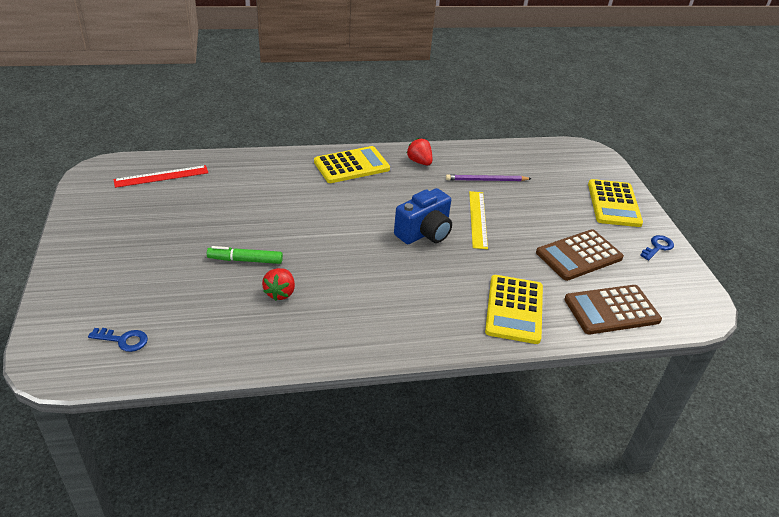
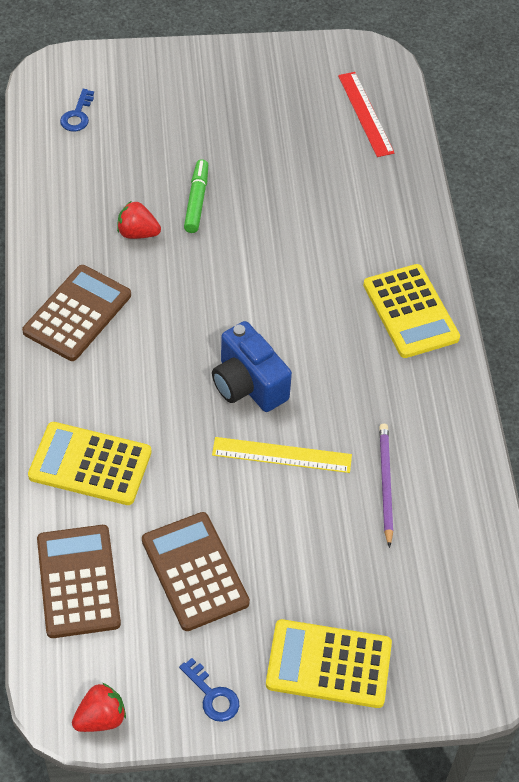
camera: 95 degrees right, 15 degrees up
red strawberry [407,138,432,165] -> red strawberry moved to [72,683,126,732]
none -> brown calculator [22,265,131,361]

